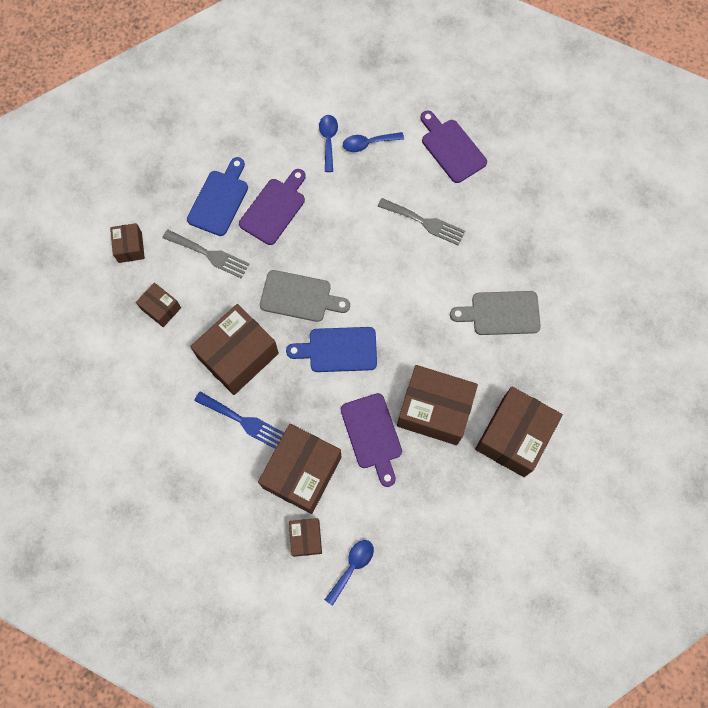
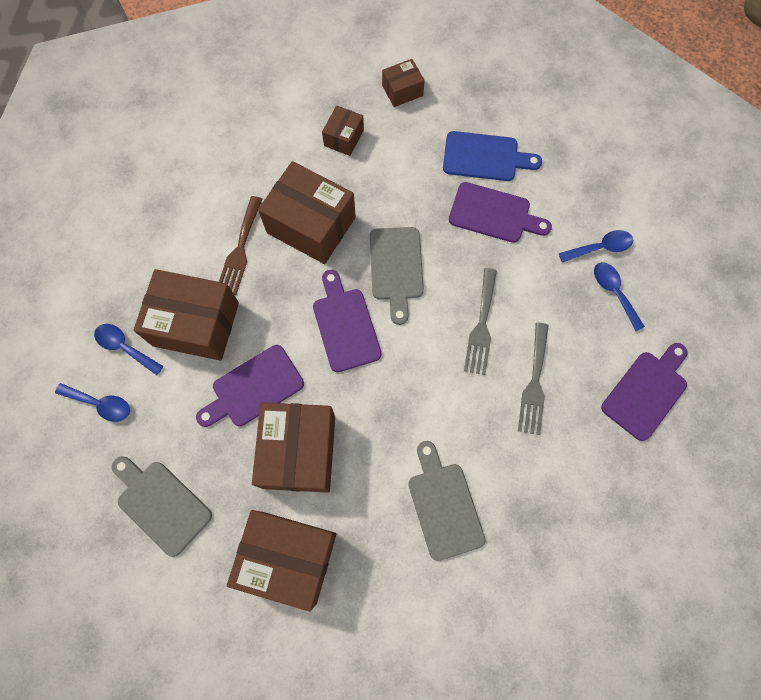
camera: 75 degrees right, 0 degrees up
grey fork [163,229,249,279] -> grey fork moved to [464,268,497,375]
blue fork [194,391,284,449] -> brown fork [219,196,263,295]
blue cutting board [286,327,377,372] -> purple cutting board [313,270,382,372]
brown box [289,518,322,557] -> blue spoon [94,324,164,375]
none -> grey cutting board [112,456,212,557]

